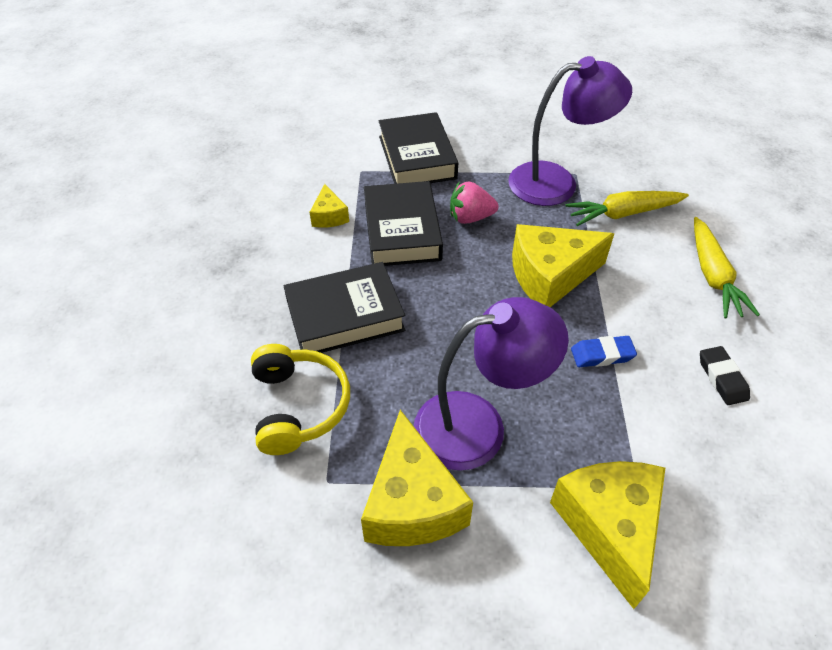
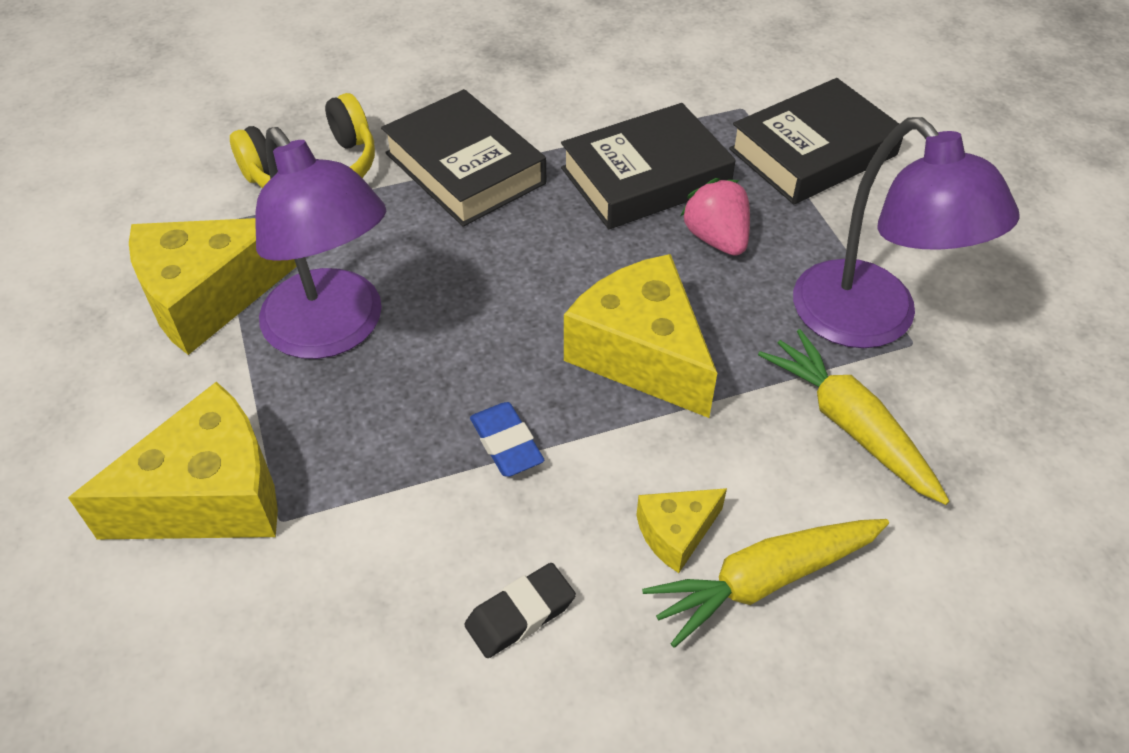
camera: 70 degrees right, 0 degrees up
yellow cheese [310,184,349,228] -> yellow cheese moved to [636,488,727,573]

